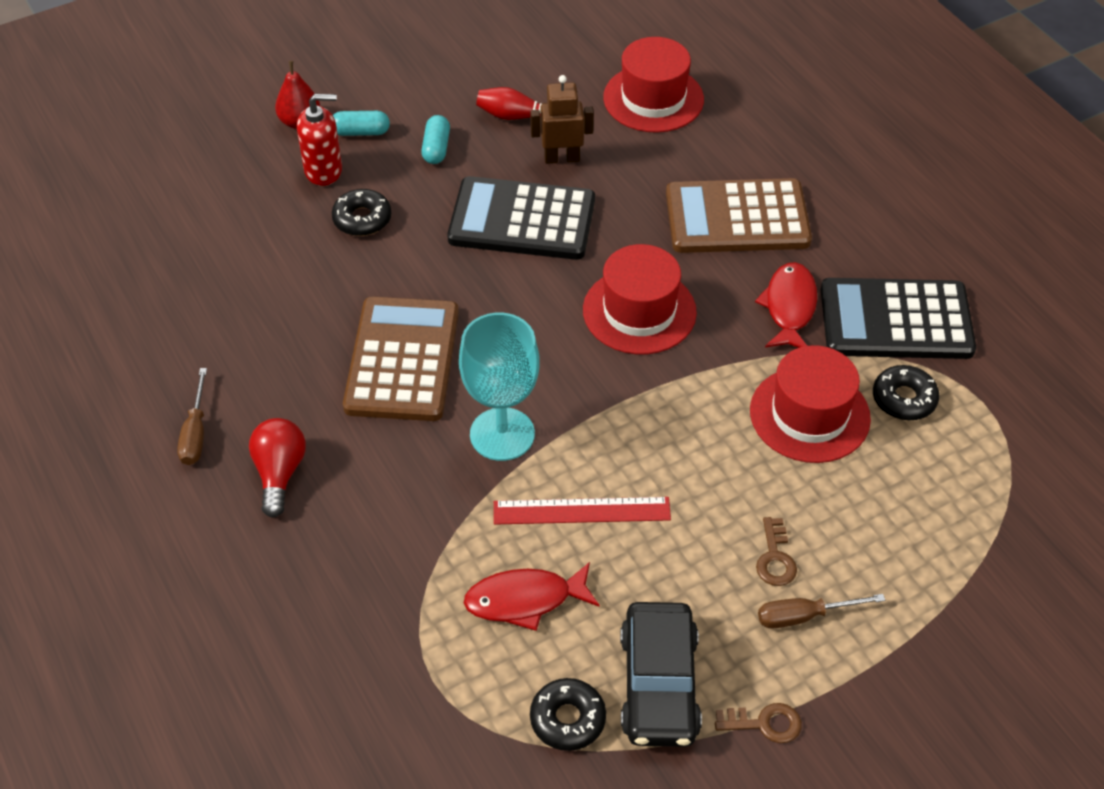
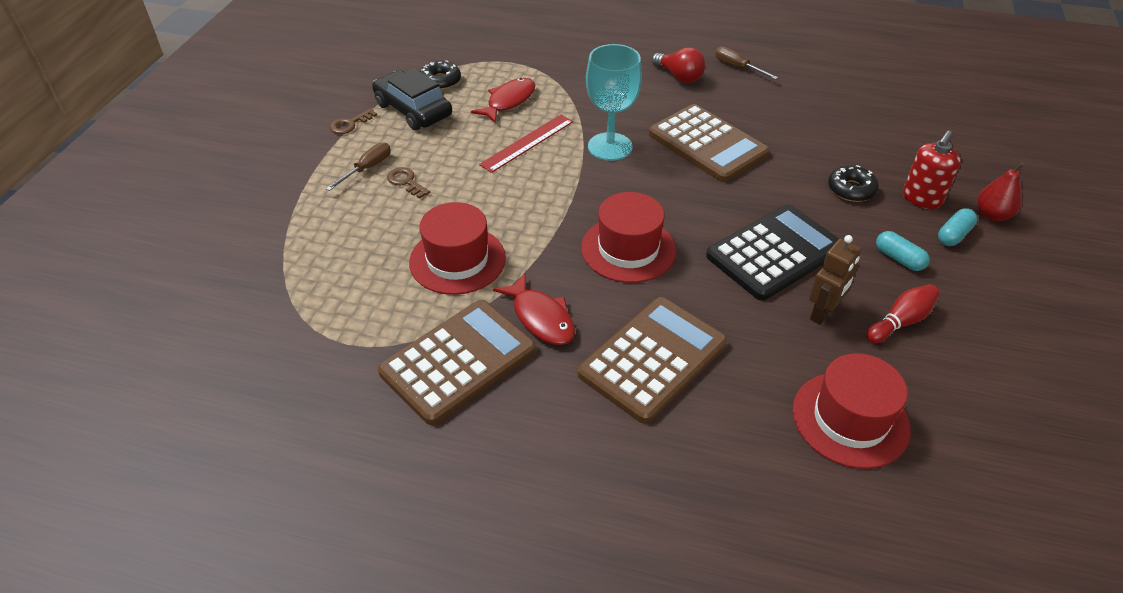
camera: 135 degrees right, 5 degrees down
black calculator [821,278,976,359] -> brown calculator [378,300,536,425]
black donut [873,365,939,420] -> none

